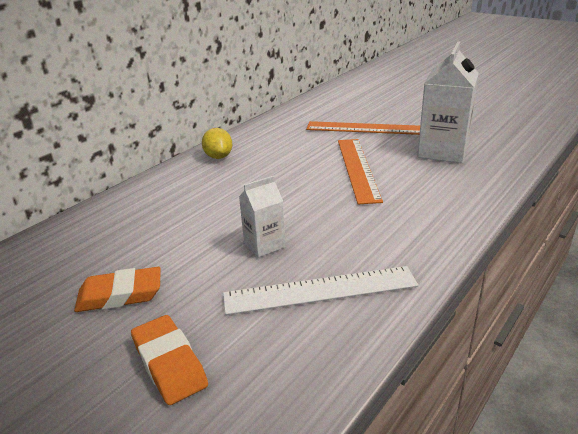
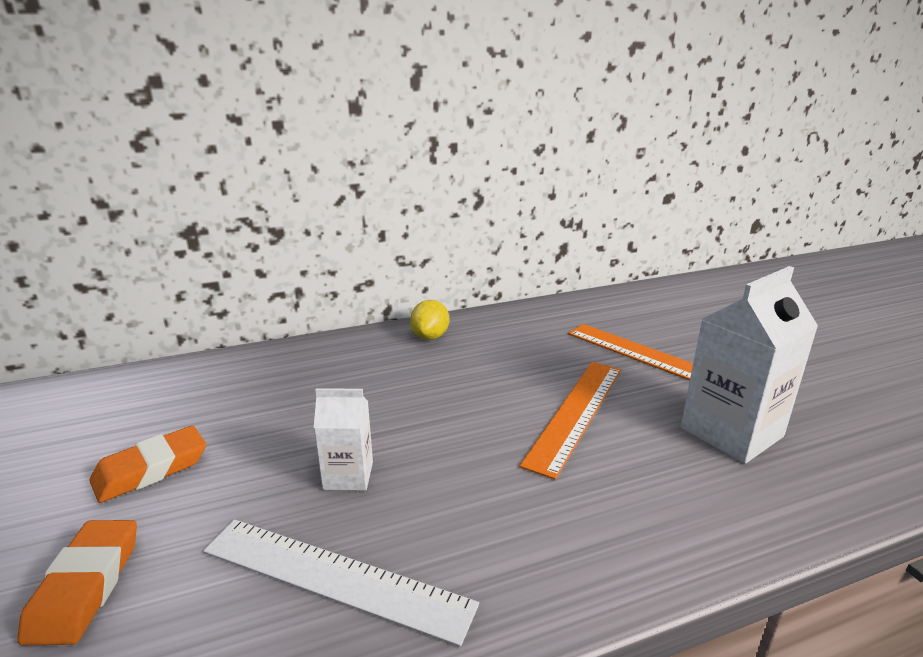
camera: 30 degrees right, 5 degrees down
orange eraser [74,267,161,312] -> orange eraser turned 60 degrees counterclockwise [89,425,206,503]

